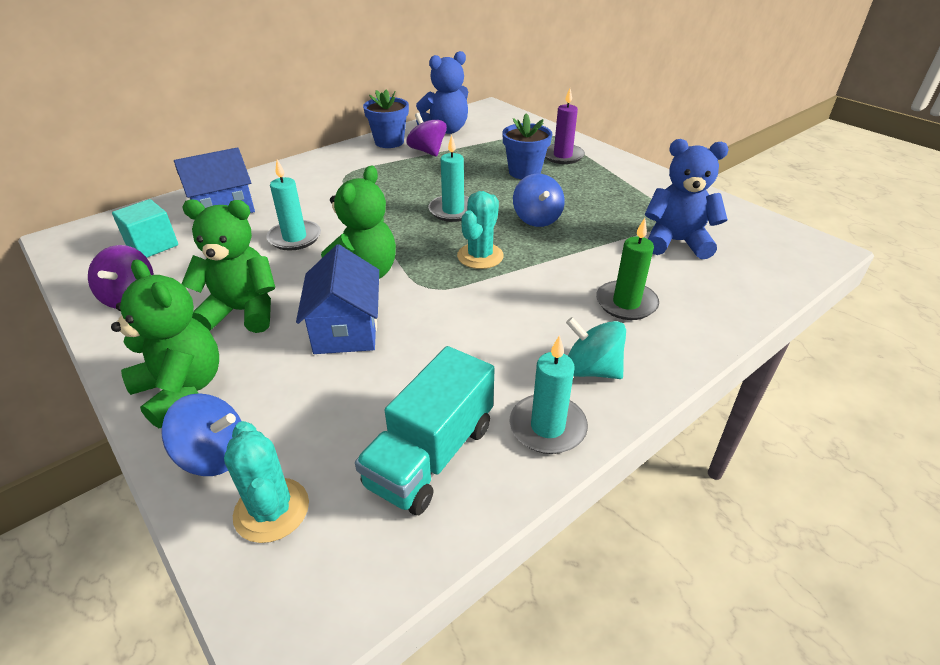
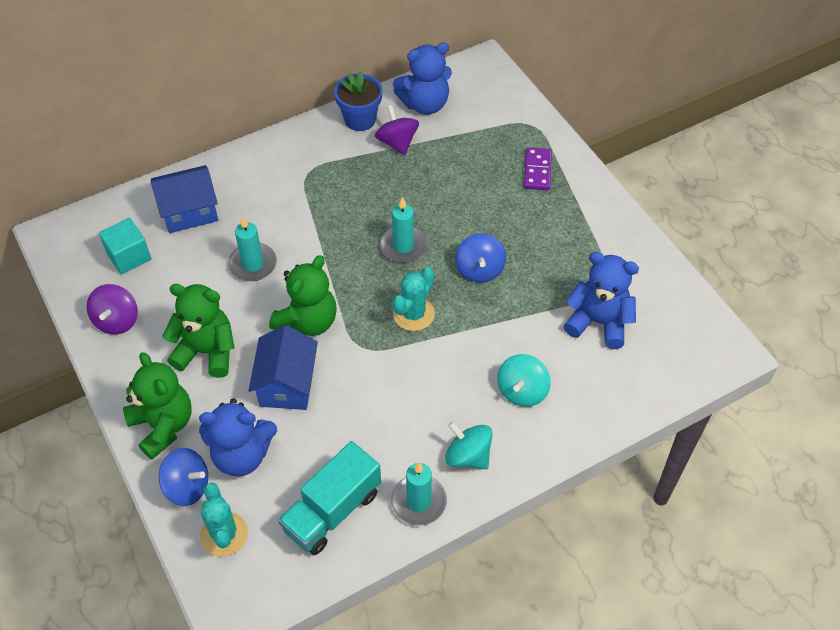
camera: 10 degrees right, 15 degrees up
blue flower pot [502,113,552,179] -> none
purple candle [545,88,585,164] -> purple domino [524,147,552,190]
green candle [596,218,659,320] -> turquoise spinning top [497,354,551,407]
none -> blue teddy bear [199,398,277,477]

